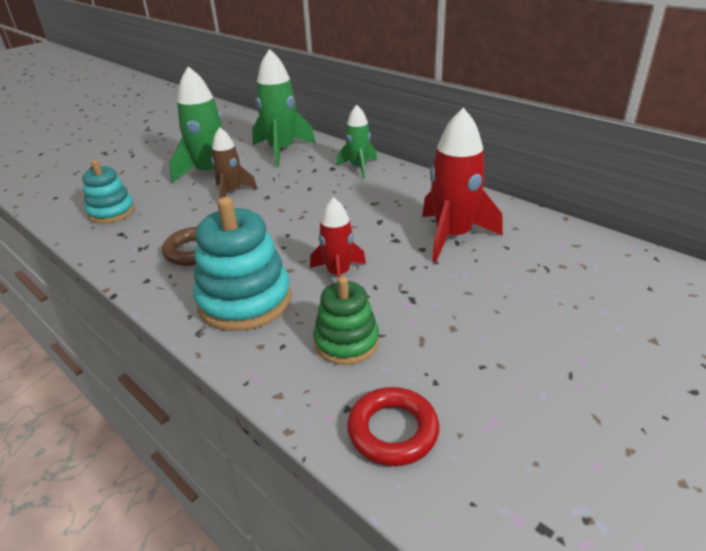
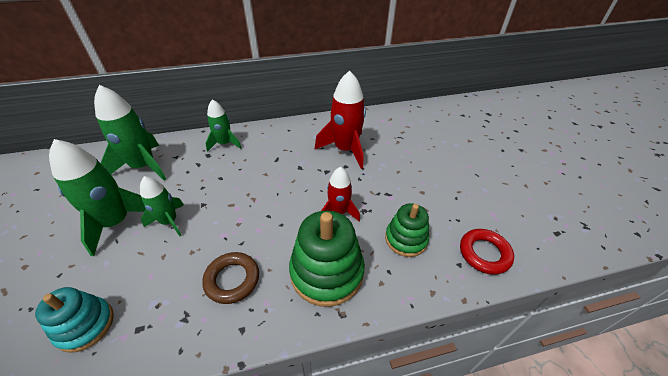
camera: 60 degrees left, 10 degrees up
turquoise stacking toy [193,197,291,331] -> green stacking toy [289,210,365,307]
brown rocket [211,127,257,198] -> green rocket [140,176,184,236]

